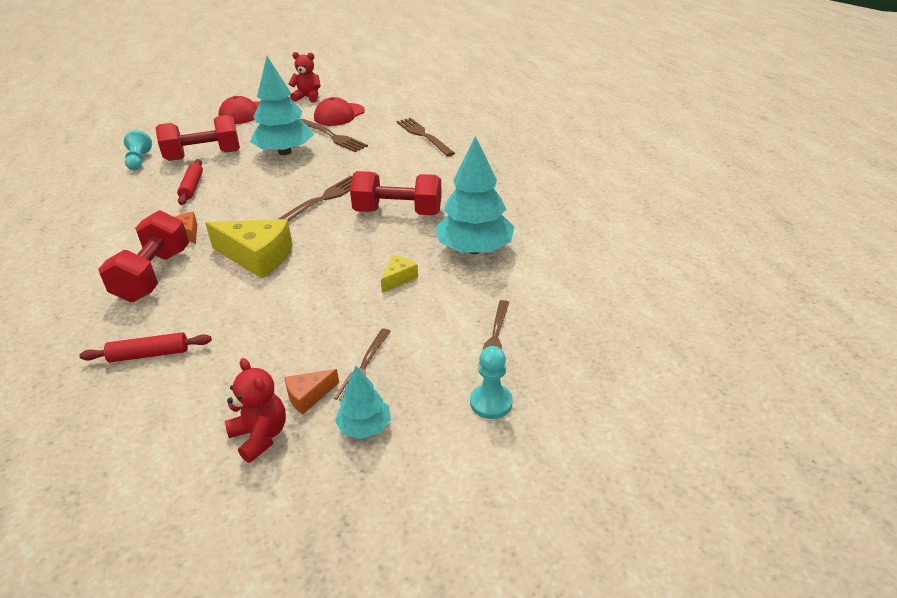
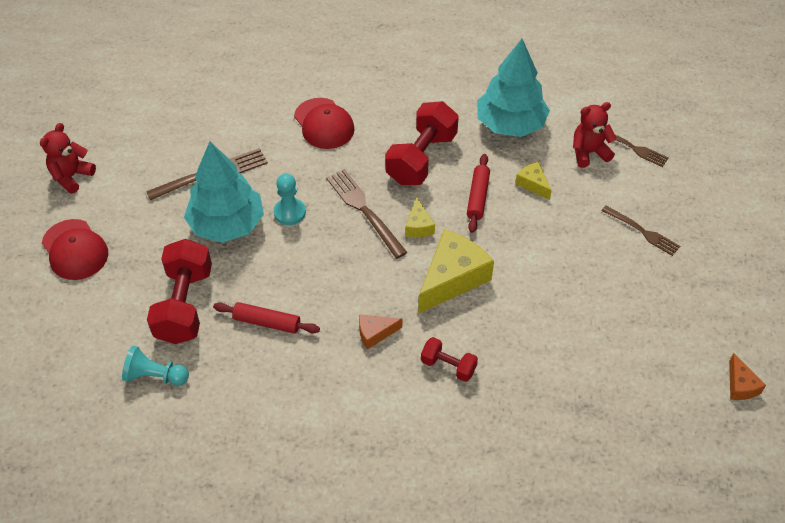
camera: 70 degrees left, 15 degrees up
red rolling pin [79,332,212,362] -> red rolling pin moved to [467,154,490,233]
red dumbbell [98,210,189,302] -> red dumbbell [421,337,478,382], size x0.52
red teddy bear [225,358,286,463] -> red teddy bear moved to [573,102,617,168]
orange cheese [285,369,339,414] -> orange cheese moved to [729,353,766,400]
red cap [314,97,365,126] -> red cap moved to [294,98,355,149]
turquoise tree [335,366,391,439] -> none
brown fork [396,118,455,157] -> none
turquoise pawn [470,346,513,419] -> turquoise pawn moved to [274,174,306,225]
none -> yellow cheese [405,197,435,237]

